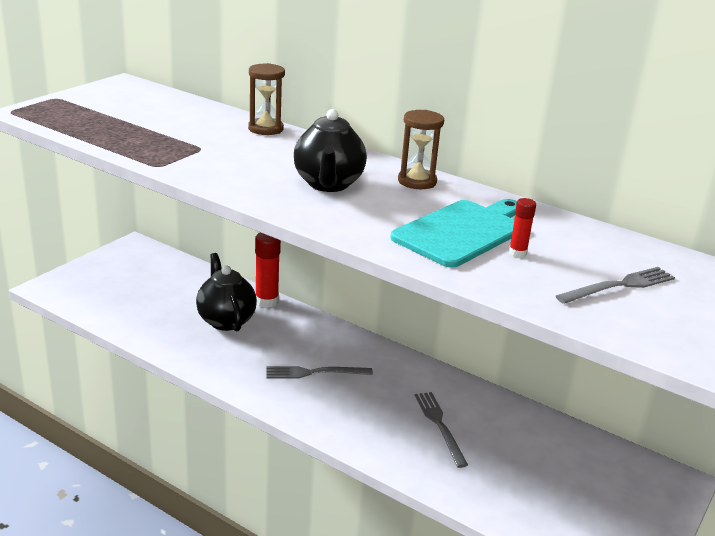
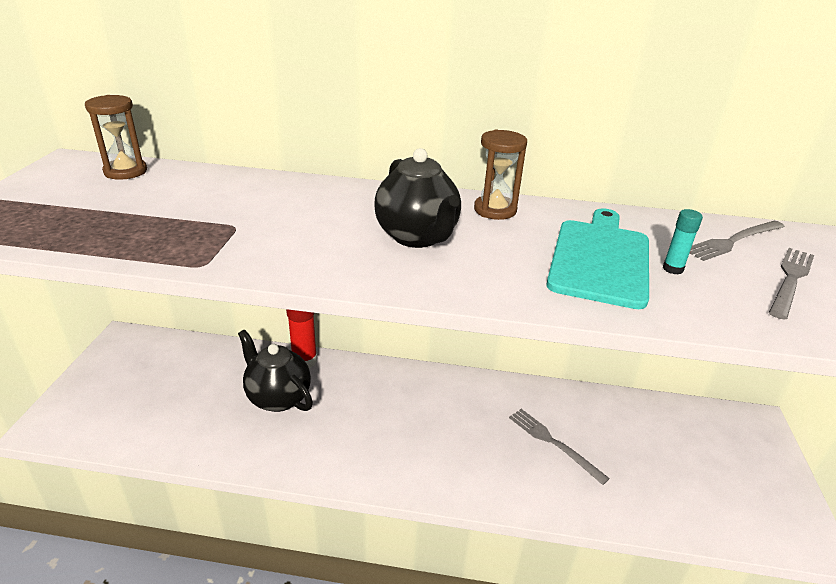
camera: 25 degrees left, 5 degrees up
brown hourglass [248,63,285,135] -> brown hourglass moved to [85,95,147,180]
grey fork [266,366,373,378] -> grey fork moved to [690,221,785,261]
red glue stick [509,198,536,258] -> turquoise glue stick [663,209,703,274]

